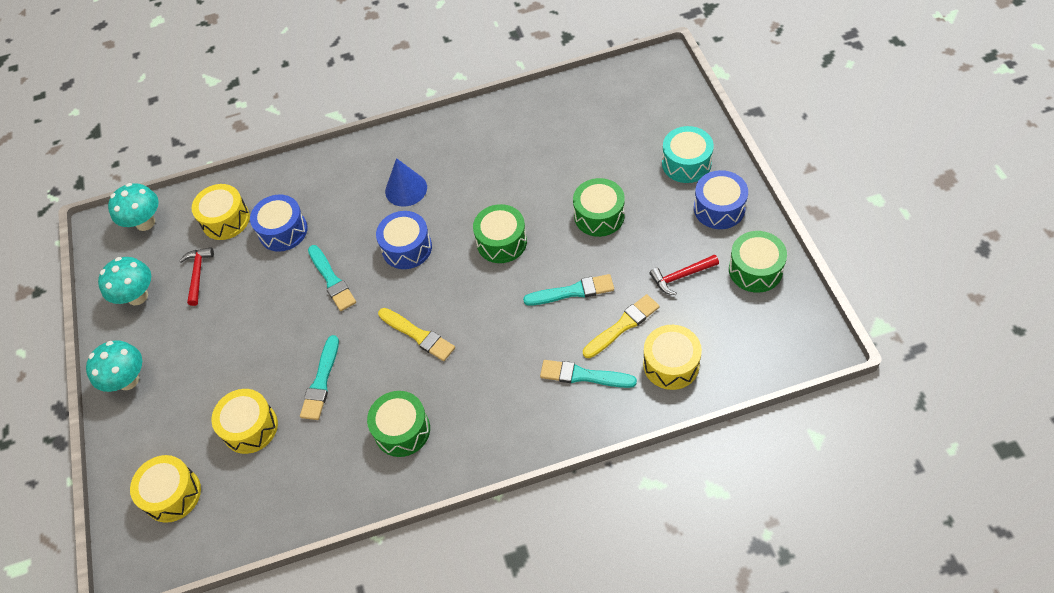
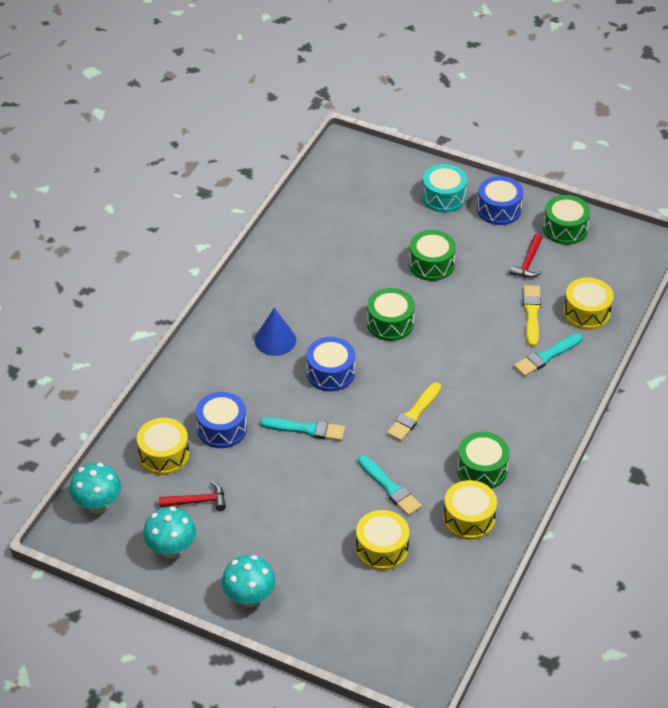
camera: 55 degrees left, 10 degrees down
yellow drum [130,455,201,523] -> yellow drum moved to [443,480,497,540]
red hammer [179,247,214,306] -> red hammer turned 135 degrees clockwise [159,481,226,511]
yellow brush [378,308,455,361] -> yellow brush turned 135 degrees clockwise [387,382,441,441]
turquoise brush [523,274,614,306] -> none

